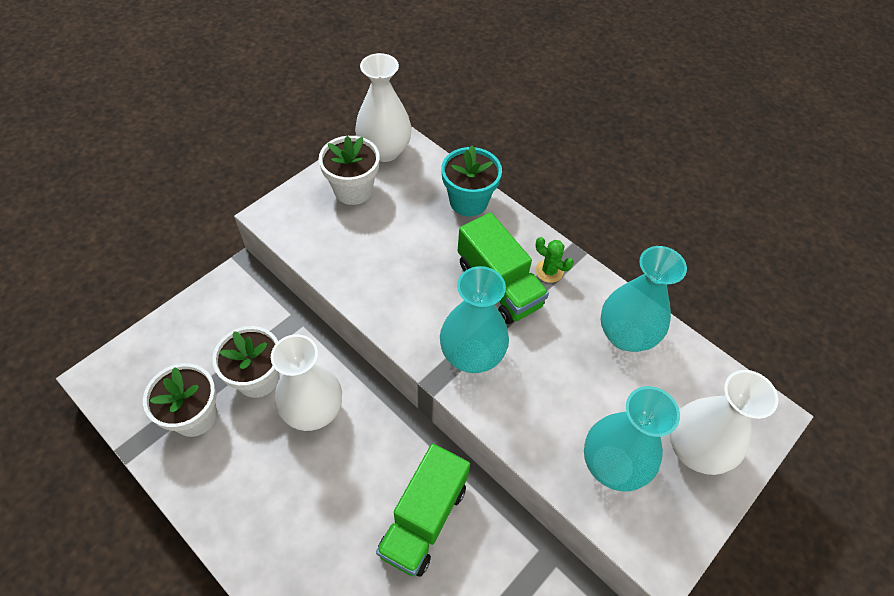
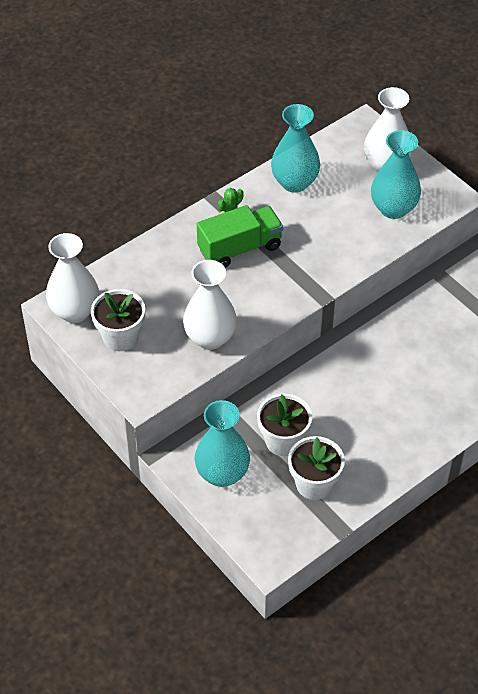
camera: 80 degrees left, 5 degrees down
white vase [271,334,342,431] -> white vase moved to [183,260,237,350]
green truck [376,443,470,577] -> none
turquoise vase [440,266,509,373] -> turquoise vase moved to [195,400,250,487]
turquoise flower pot [441,145,502,216] -> none

